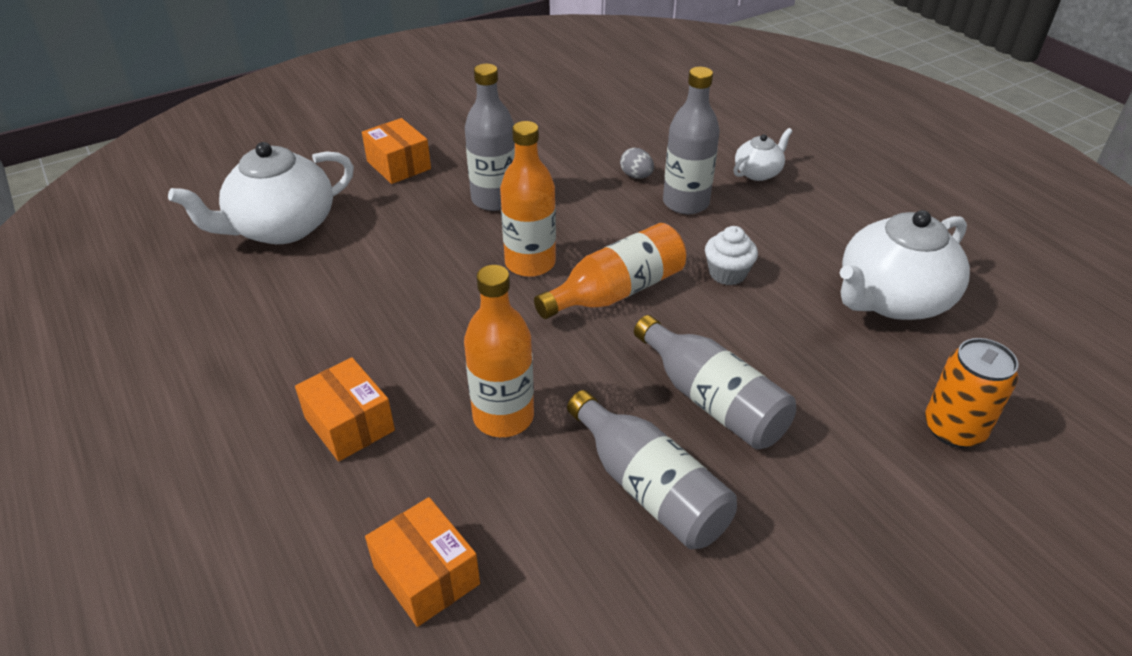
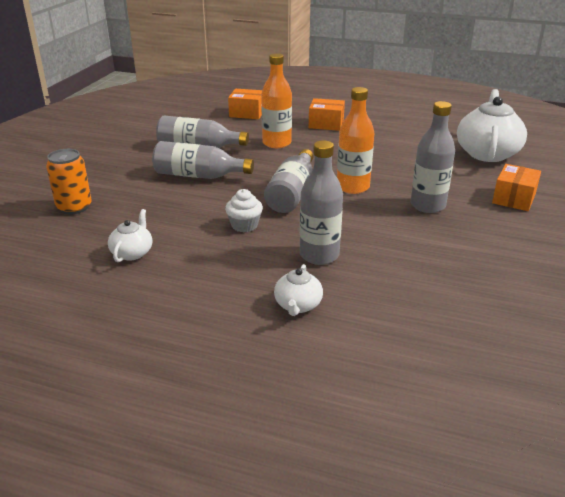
camera: 140 degrees right, 10 degrees down
orange box [362,118,431,184] -> orange box turned 75 degrees counterclockwise [492,164,541,211]
orange bottle [534,223,686,319] -> grey bottle [264,149,313,213]
grey egg [620,148,654,179] -> none
white teapot [840,210,970,320] -> white teapot [108,209,152,262], size x0.50

